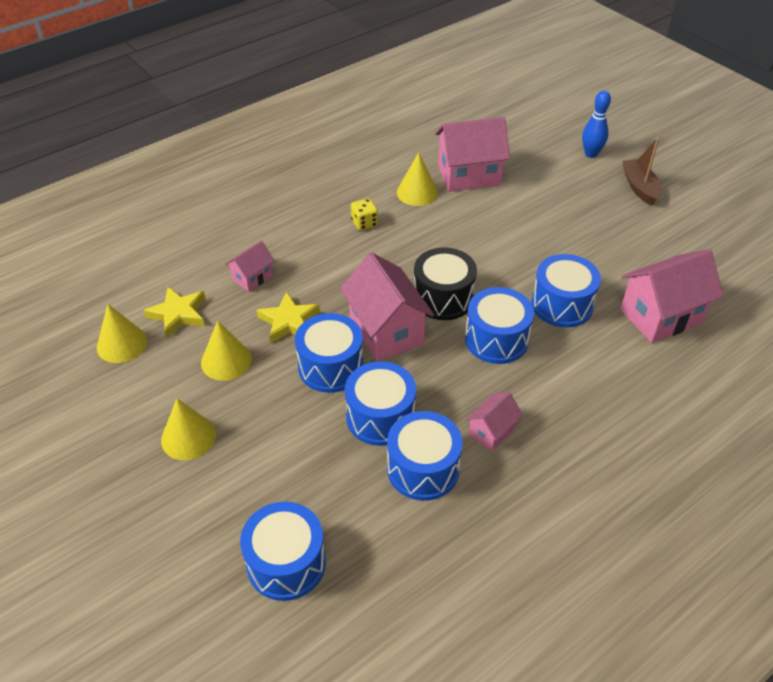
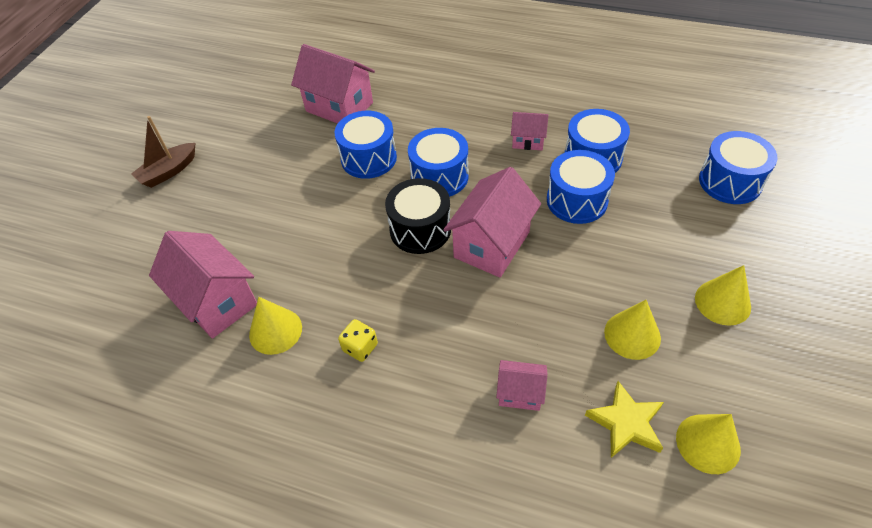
camera: 120 degrees left, 5 degrees up
yellow star [256,292,320,343] -> none
blue drum [295,313,363,393] -> none
blue bowling pin [582,90,611,158] -> none

